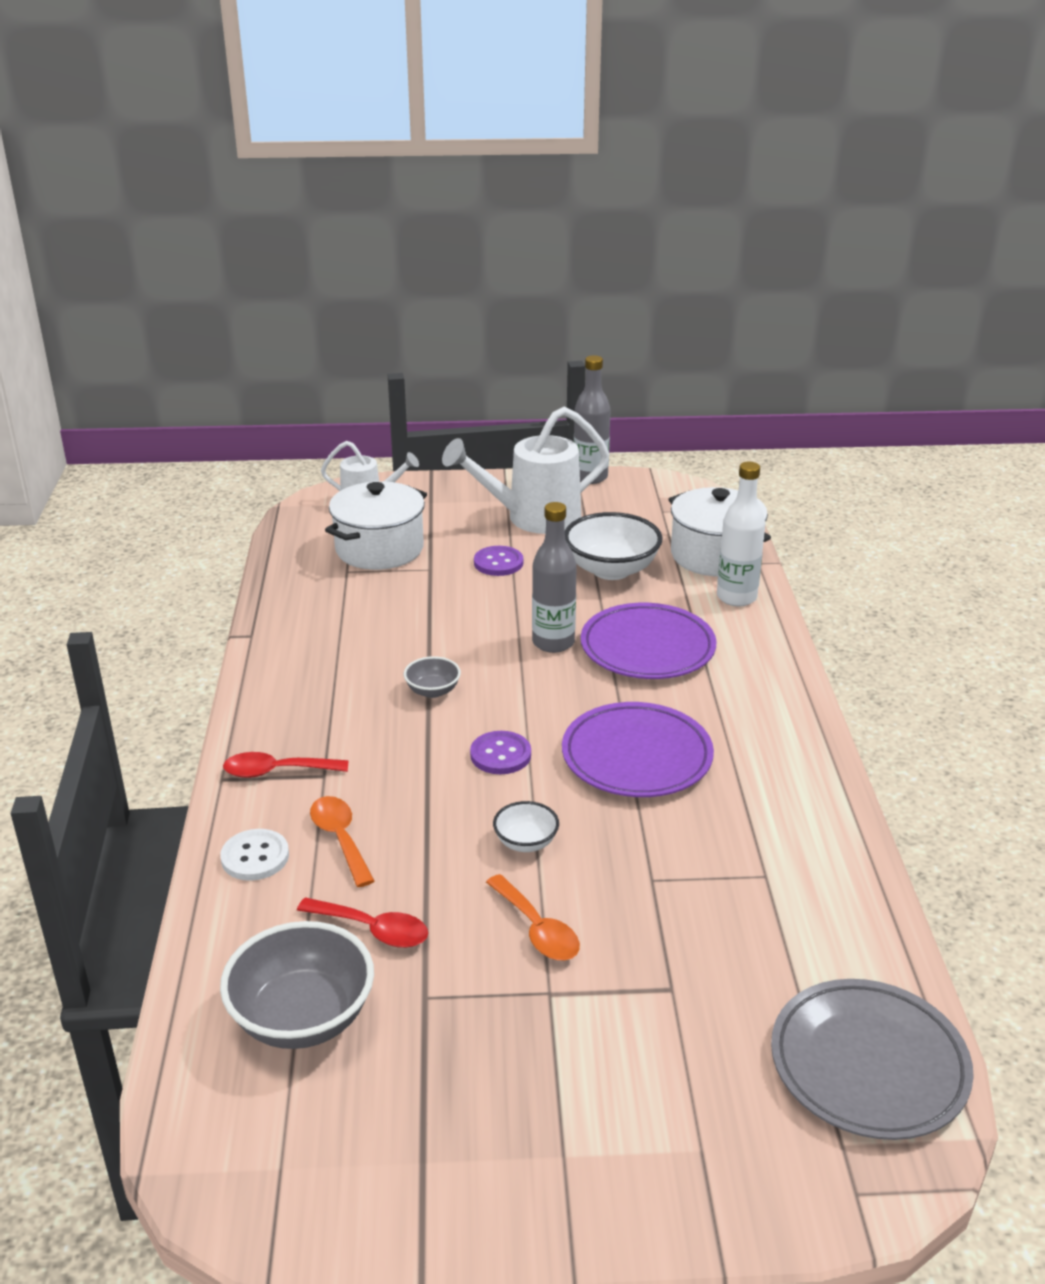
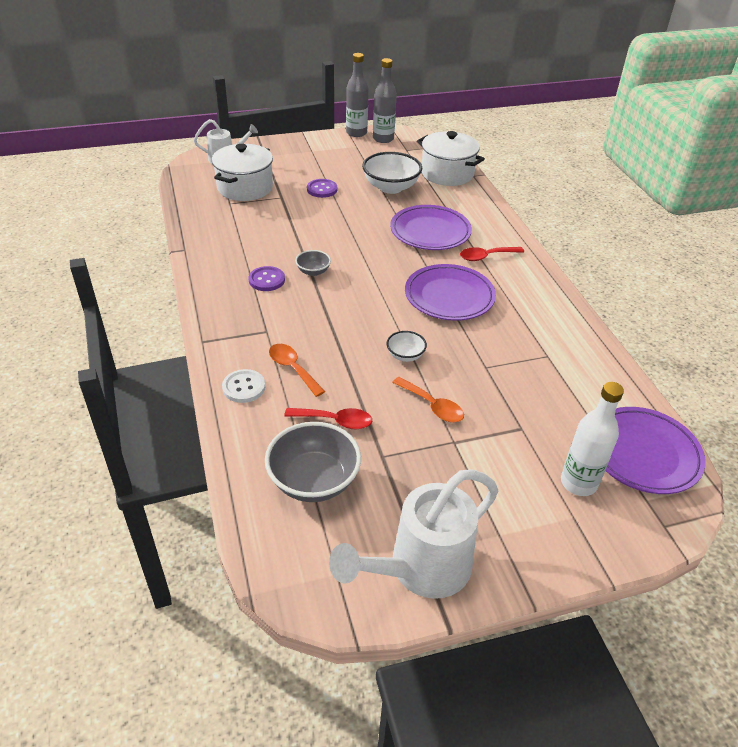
camera: 15 degrees left, 10 degrees up
red spoon [223,752,349,778] -> red spoon moved to [460,247,524,261]
white watering can [442,407,609,534] -> white watering can moved to [329,470,498,599]
purple button [470,731,531,774] -> purple button moved to [249,266,285,291]
grey bottle [532,502,577,653] -> grey bottle moved to [373,58,397,143]
white bottle [717,462,765,607] -> white bottle moved to [561,382,624,496]
grey plate [771,979,974,1140] -> purple plate [605,407,706,494]

